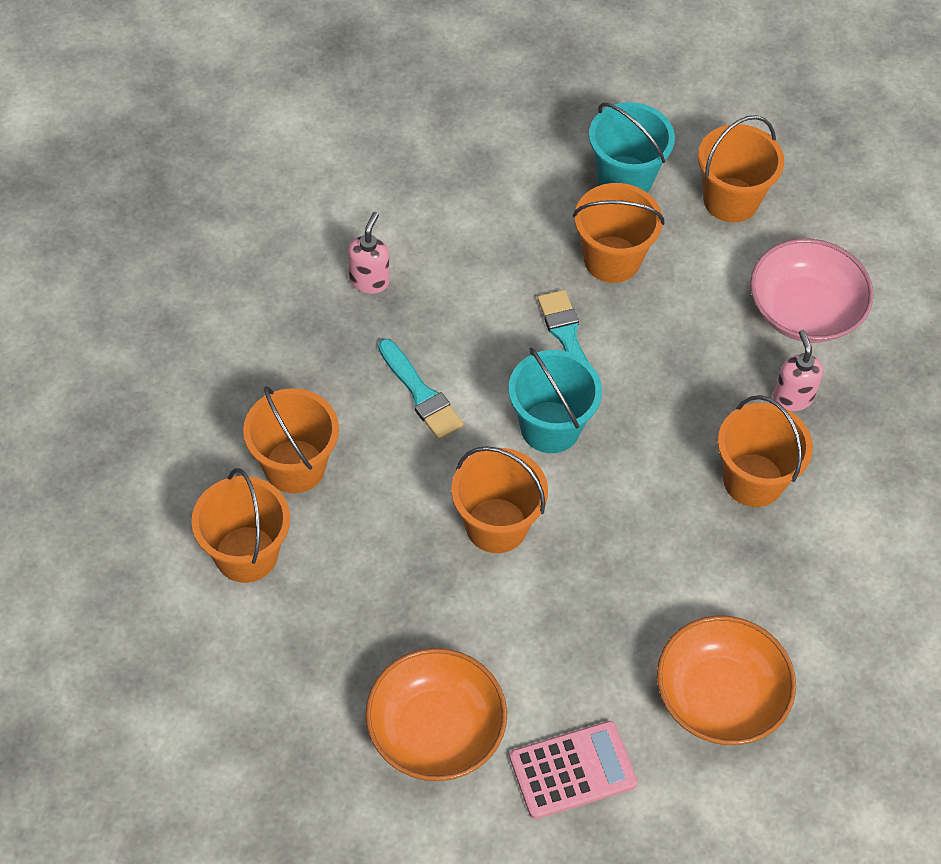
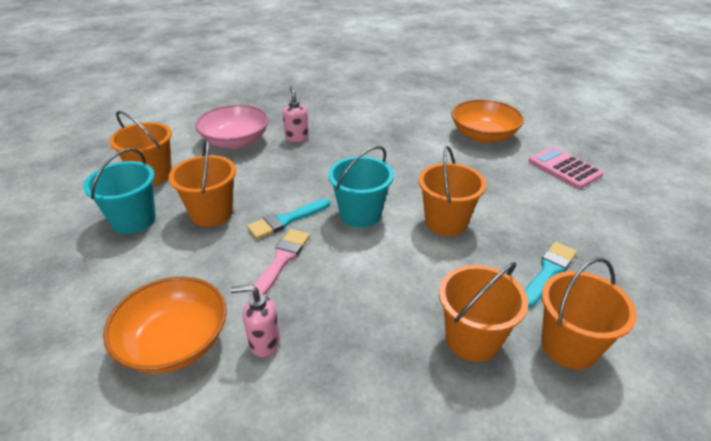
camera: 105 degrees left, 20 degrees down
orange bowl [365,648,507,781] -> orange bowl moved to [103,276,227,373]
turquoise brush [378,339,464,440] -> turquoise brush moved to [525,242,577,307]
orange bucket [718,395,813,507] -> none
pink soap dispenser [773,330,824,411] -> pink soap dispenser turned 105 degrees clockwise [283,86,309,142]
none -> pink brush [250,229,310,296]

